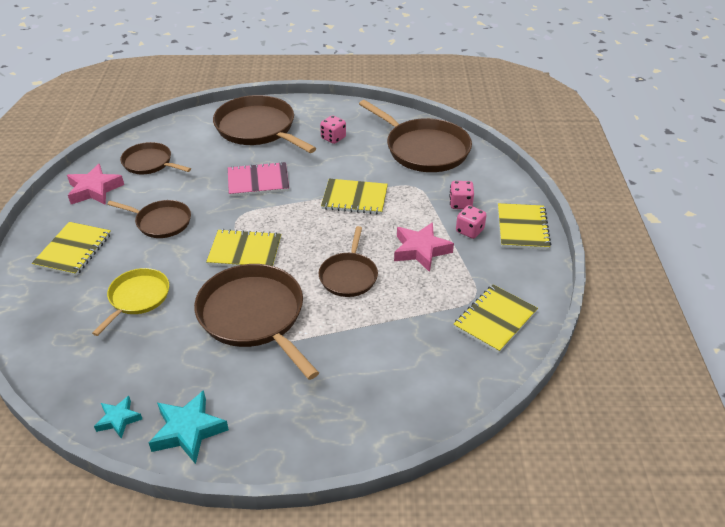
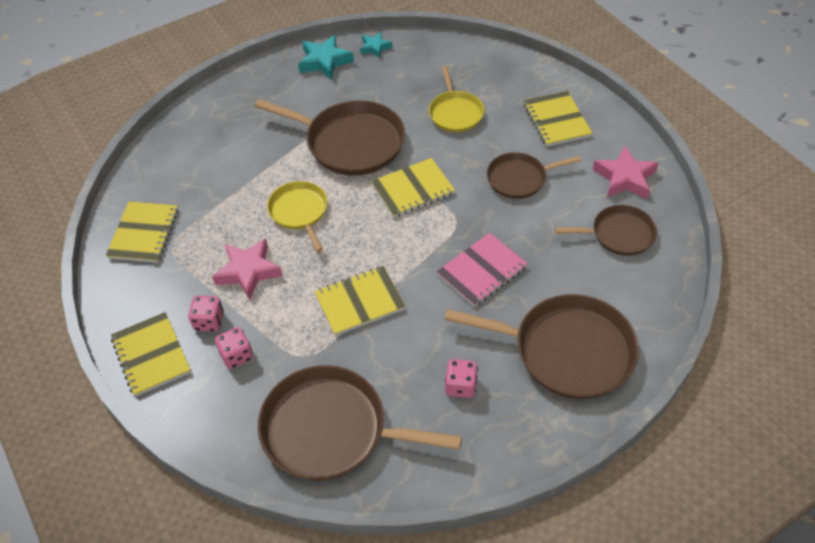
camera: 150 degrees right, 10 degrees up
brown pan [319,226,378,297] -> yellow pan [267,181,327,252]

